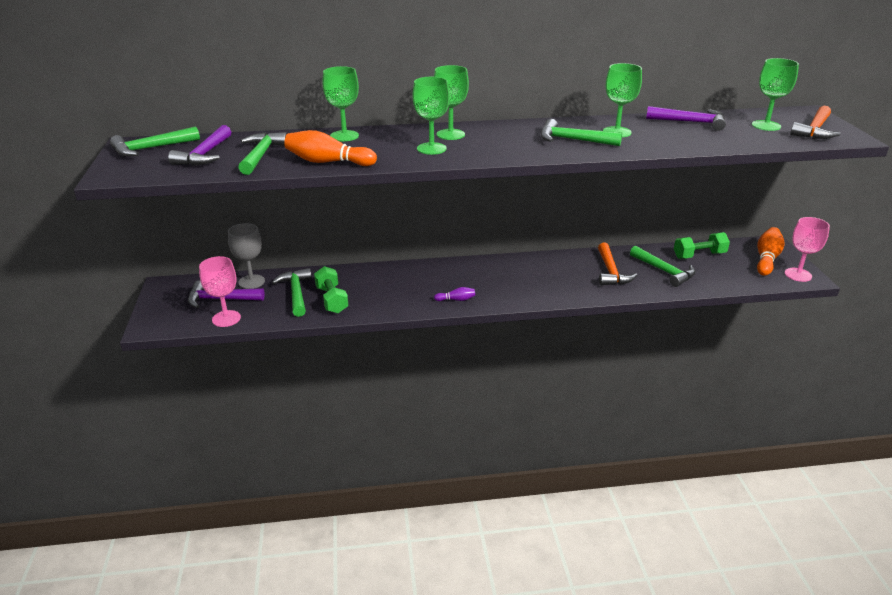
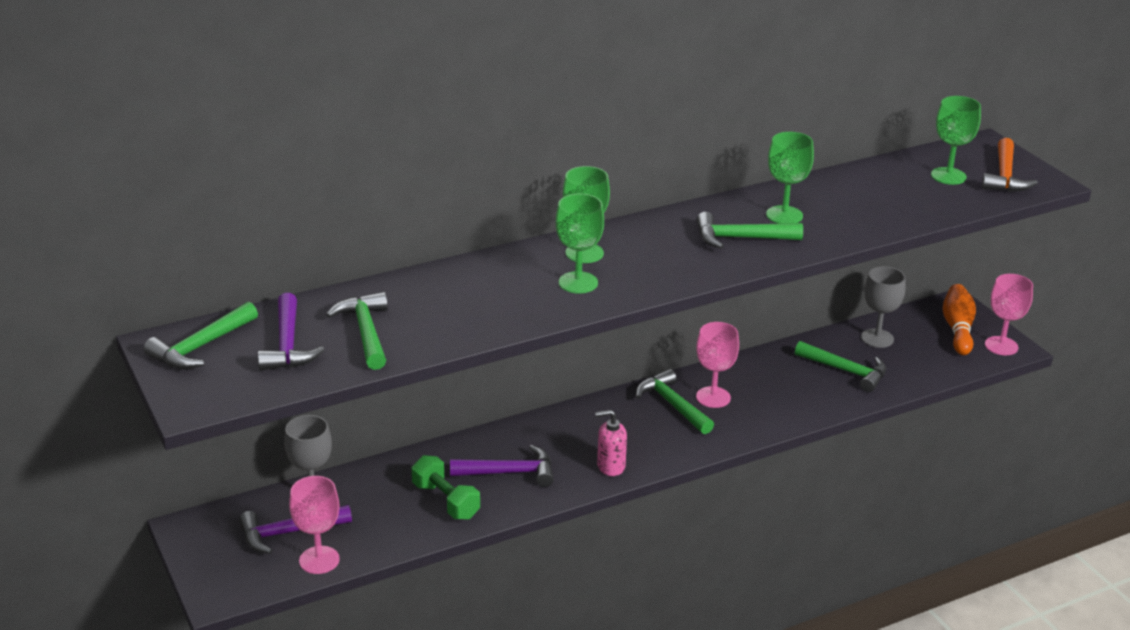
camera: 20 degrees left, 0 degrees up
green hammer [272,268,312,317] -> green hammer moved to [636,369,714,434]
orange bowling pin [284,130,377,166] -> none
green goblet [322,66,359,141] -> none
purple bowling pin [434,287,475,301] -> pink soap dispenser [595,410,627,476]
orange hammer [598,243,637,285] -> none
purple hammer [646,106,726,131] -> purple hammer moved to [450,445,554,487]
green dumbbell [674,232,730,259] -> grey goblet [861,266,906,348]
none -> pink goblet [696,322,739,408]

